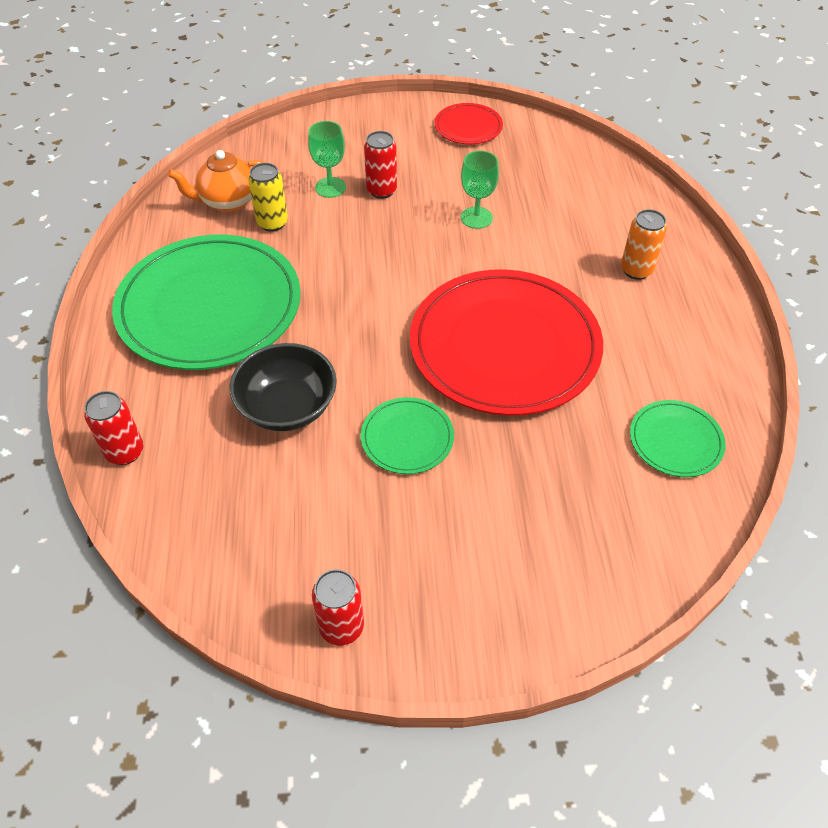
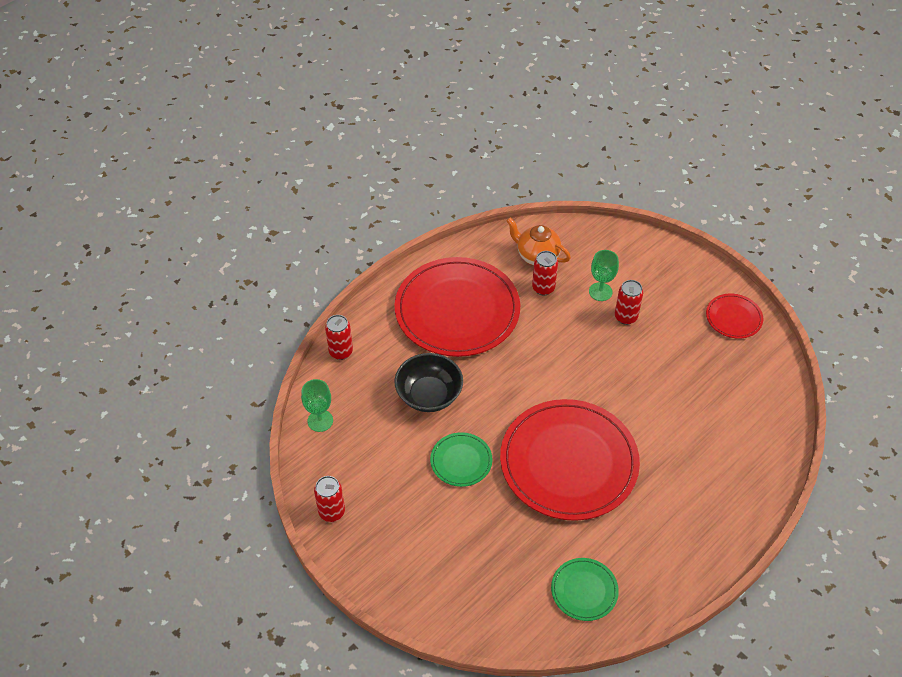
camera: 50 degrees right, 0 degrees up
green plate [112,234,301,370] -> red plate [395,257,520,357]
yellow can [248,163,288,232] -> red can [532,251,558,295]
green goblet [461,151,499,229] -> green goblet moved to [301,379,333,432]
orange can [621,209,667,280] -> none

